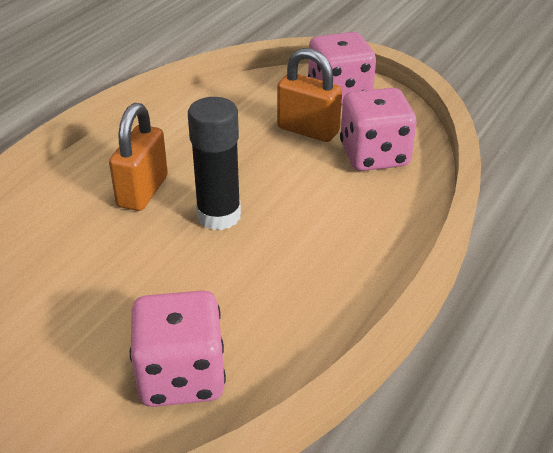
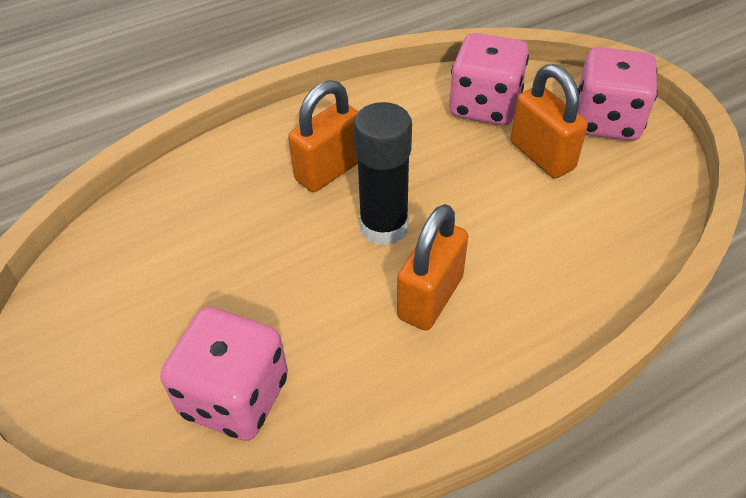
camera: 30 degrees right, 10 degrees up
pink dice [340,88,417,171] -> pink dice moved to [449,33,529,125]
none -> orange padlock [397,204,468,330]

